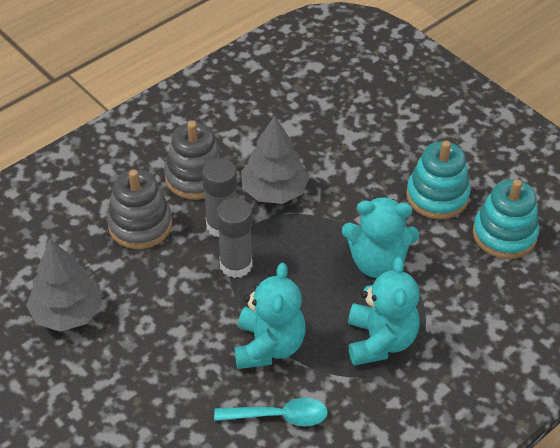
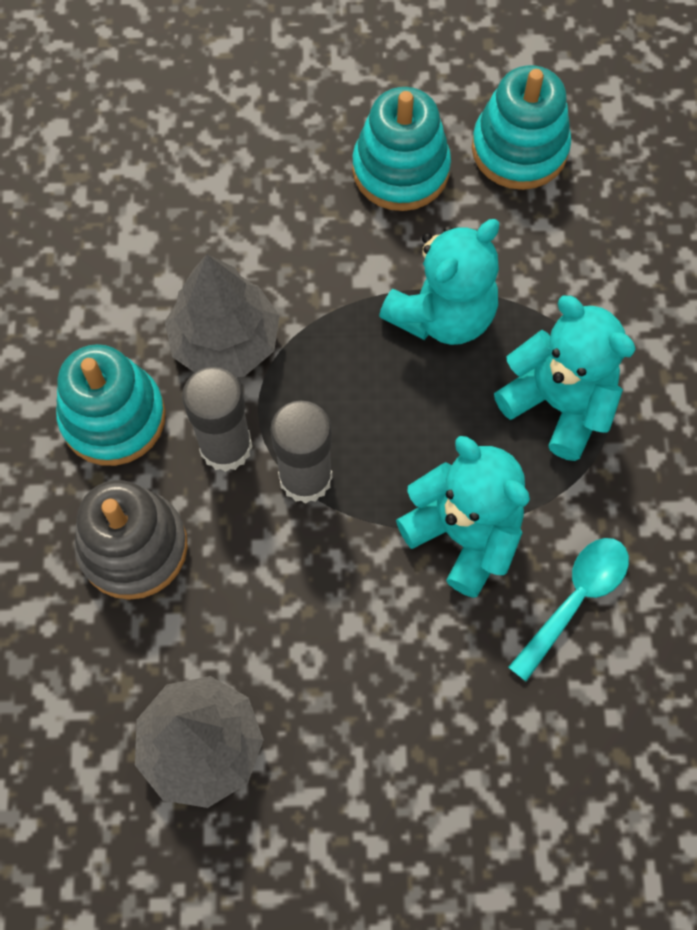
camera: 50 degrees left, 20 degrees up
grey stacking toy [164,121,223,200] -> turquoise stacking toy [56,344,166,466]

